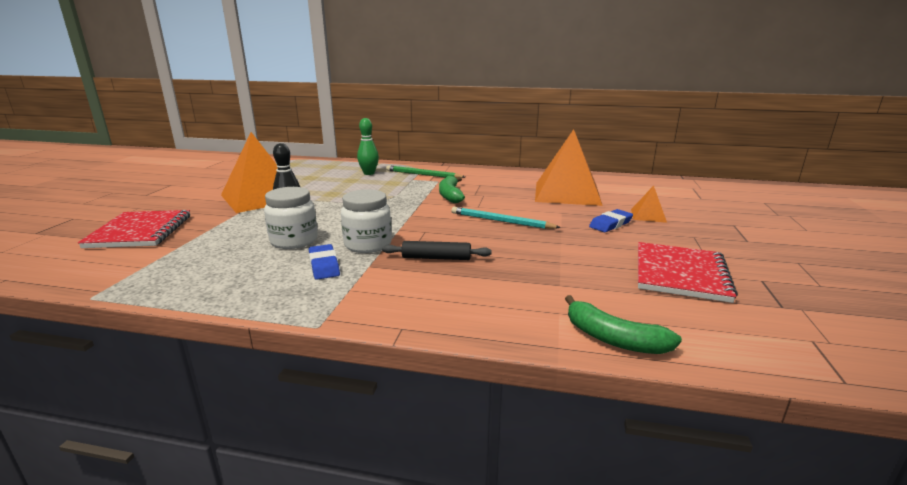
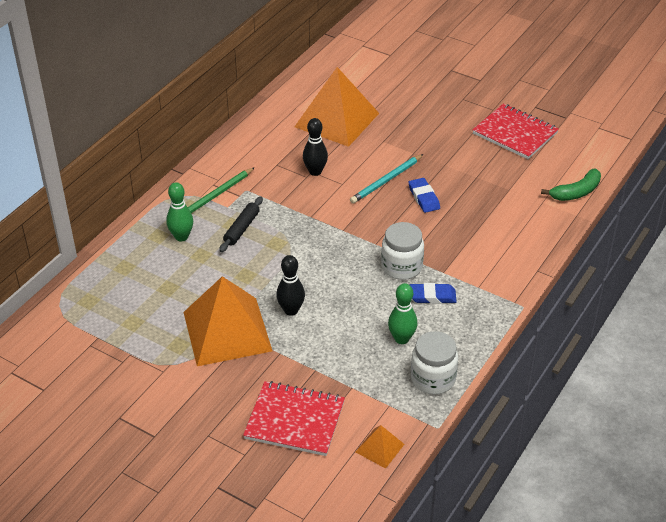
camera: 70 degrees left, 20 degrees up
white jar [264,187,318,249] -> white jar moved to [411,331,458,394]
black rolling pin [382,241,492,260] -> black rolling pin moved to [219,196,263,252]
green banana [439,176,465,203] -> none
blue eraser [589,209,633,232] -> blue eraser moved to [409,178,440,213]
orange pyramid [631,186,667,223] -> orange pyramid moved to [356,425,405,469]
none -> black bowling pin [303,118,328,176]
none -> green bowling pin [388,283,418,344]

